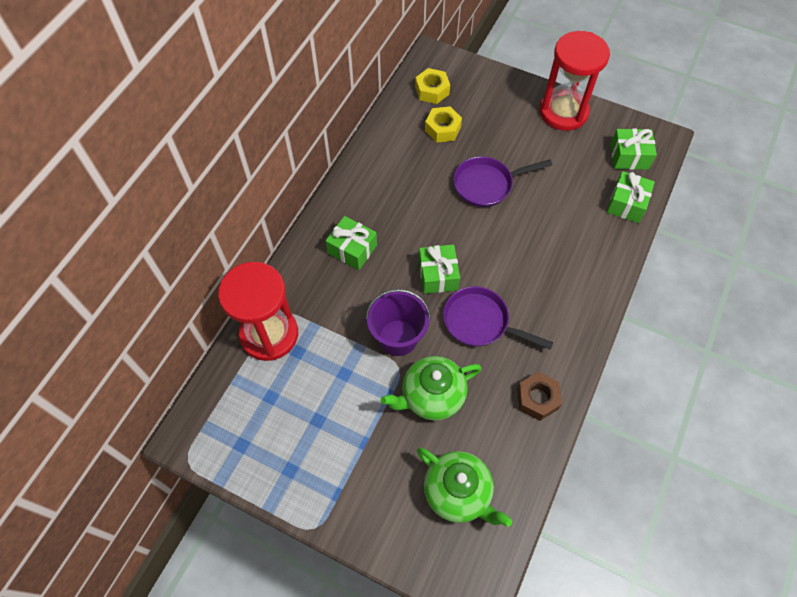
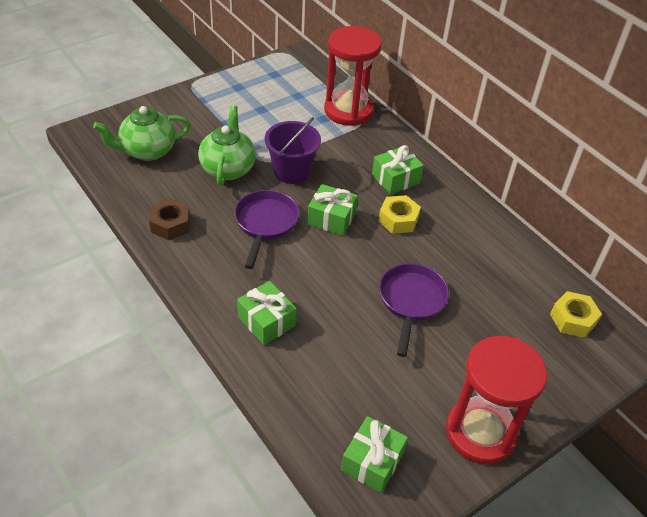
camera: 115 degrees right, 15 degrees down
yellow nut [425,106,462,143] -> yellow nut moved to [378,195,421,234]
purple pan [443,286,553,350] -> purple pan turned 45 degrees counterclockwise [234,190,299,269]
green gift [607,171,655,223] -> green gift moved to [237,281,296,345]

